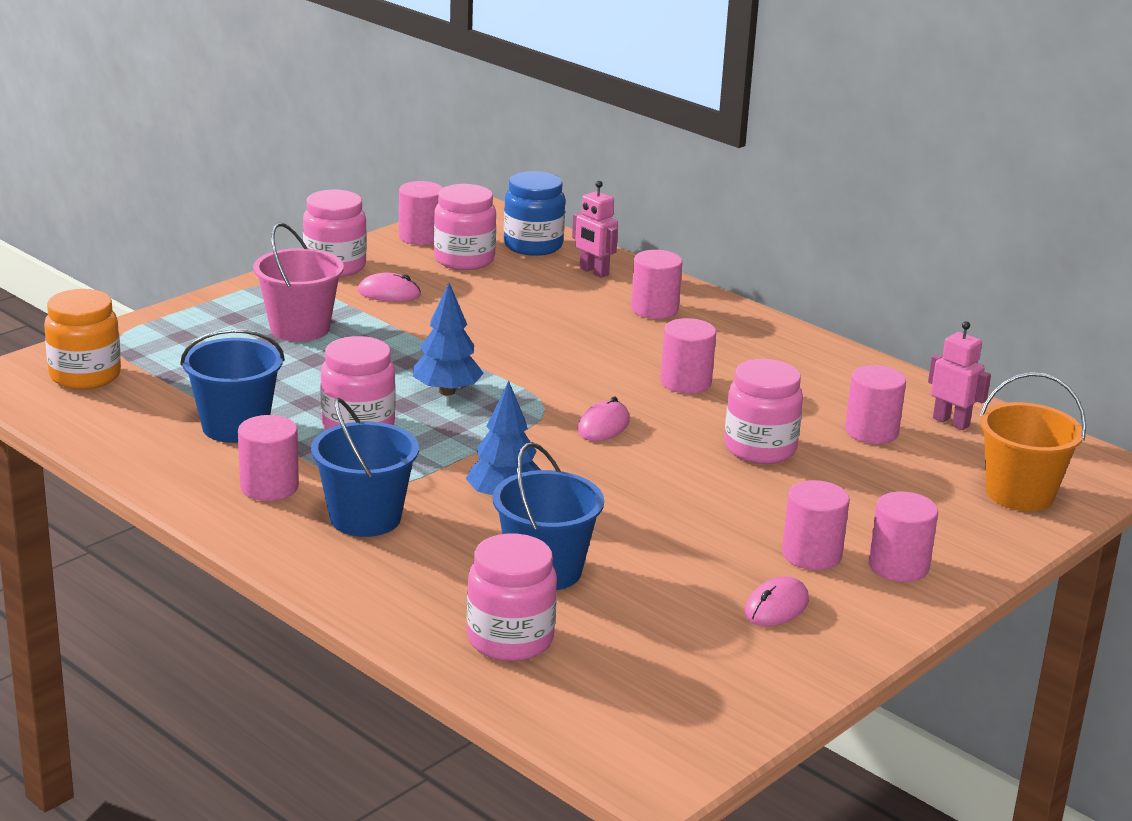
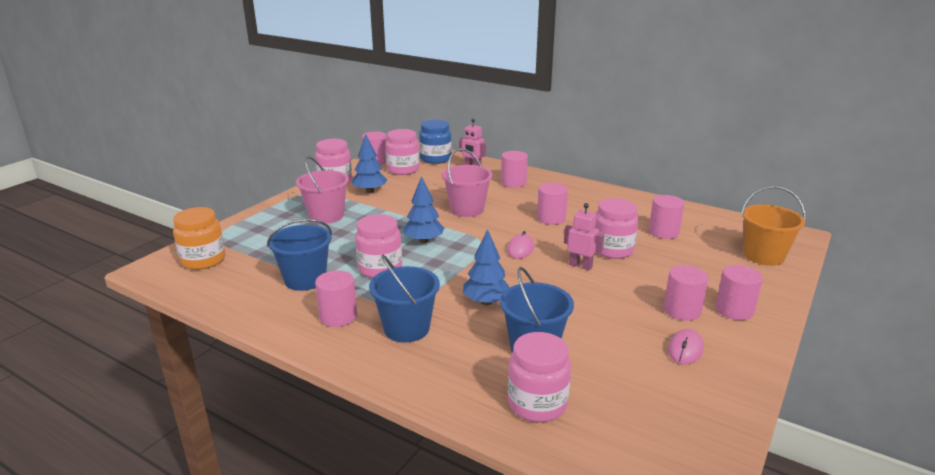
camera: 10 degrees left, 0 degrees up
pink mouse [358,273,421,302] -> blue tree [352,134,387,193]
pink robot [928,321,991,430] -> pink robot moved to [564,203,604,270]
none -> pink bucket [442,148,493,217]

